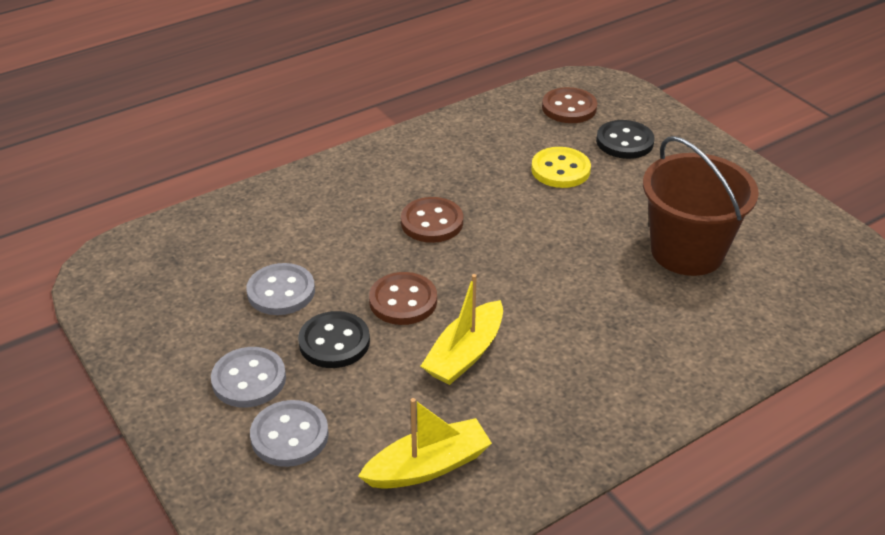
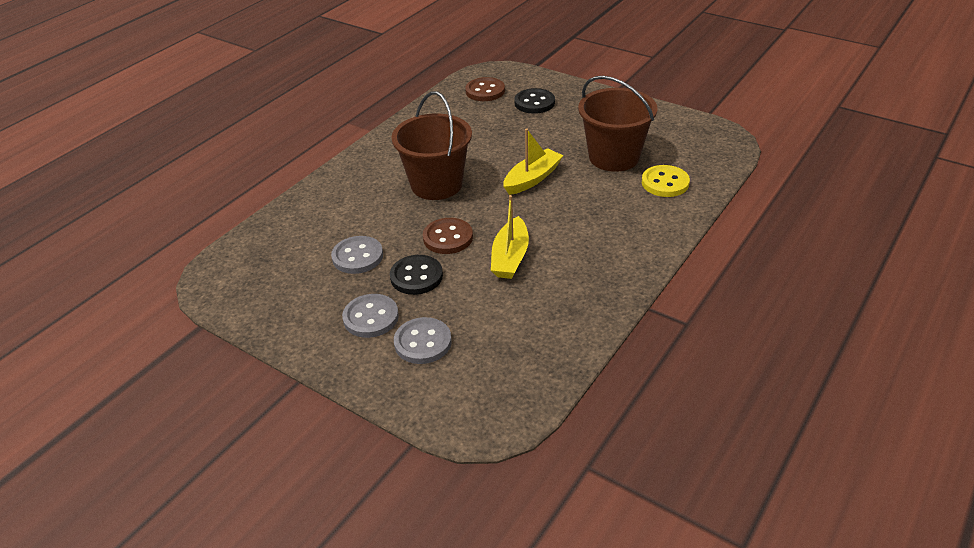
camera: 20 degrees left, 0 degrees up
yellow boat [358,398,492,489] -> yellow boat moved to [503,128,564,195]
brown button [401,197,463,243] -> brown bucket [391,91,472,200]
yellow button [531,147,591,188] -> yellow button moved to [642,165,690,197]

